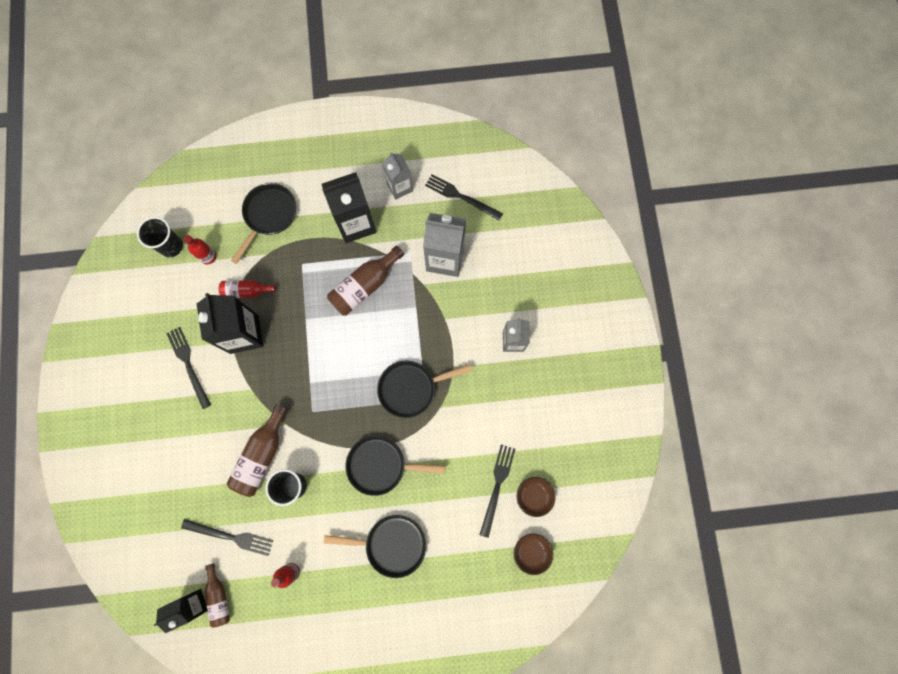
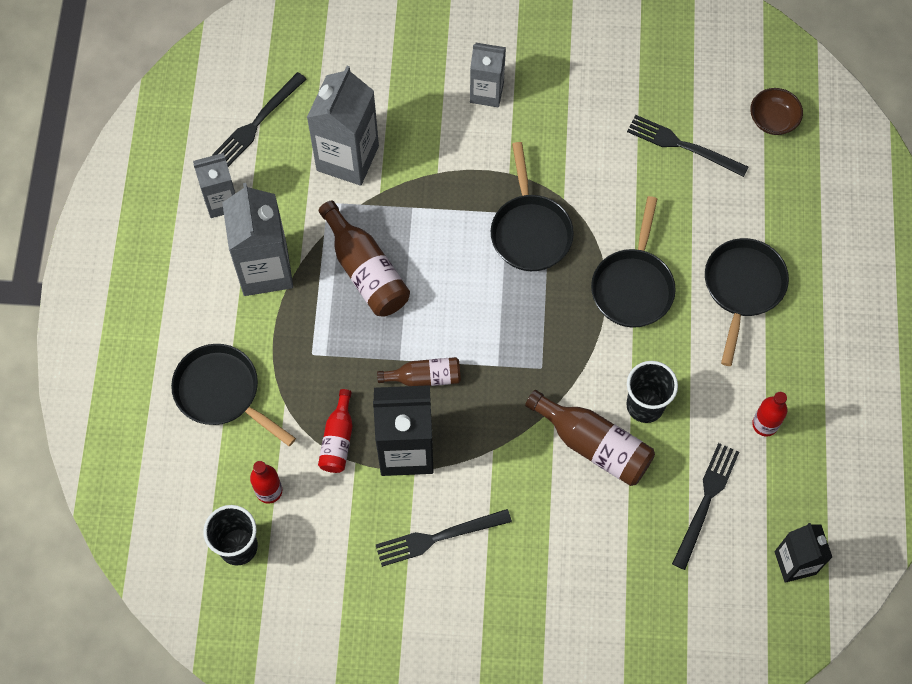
camera: 80 degrees left, 10 degrees down
brown bottle [204,563,230,628] -> brown bottle moved to [377,357,461,386]
black carton [322,172,376,243] -> grey carton [222,183,293,296]
brown bowl [517,477,555,517] -> none

